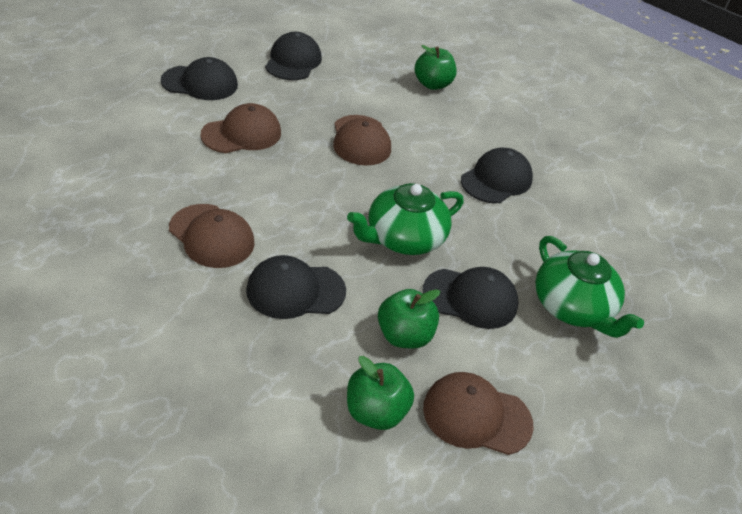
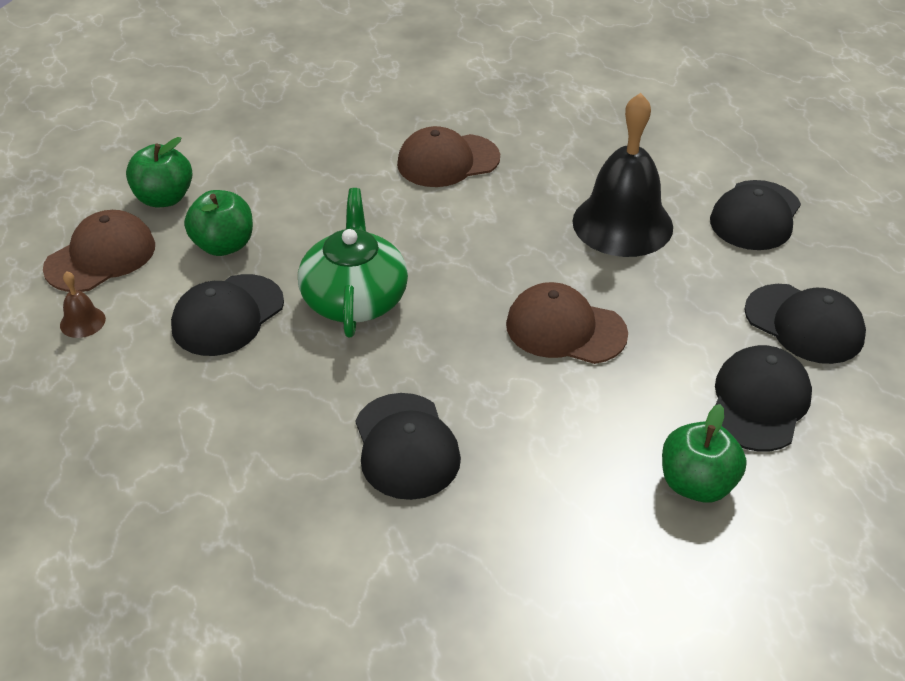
camera: 125 degrees right, 0 degrees up
brown cap [200,103,281,153] -> black bell [572,93,673,257]
black cap [246,255,346,319] -> black cap moved to [715,345,812,451]
green teapot [535,236,644,338] -> none
none -> brown bell [60,271,106,338]

